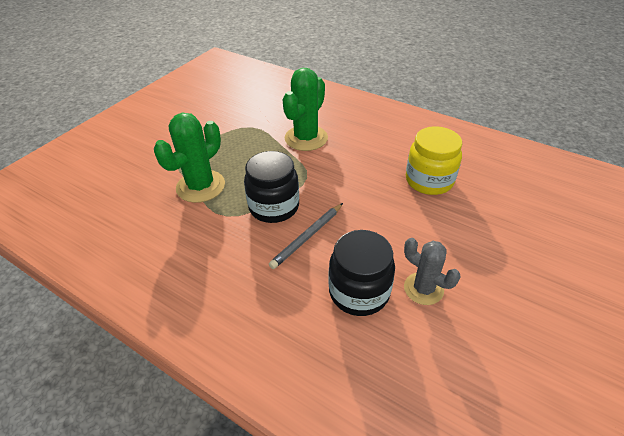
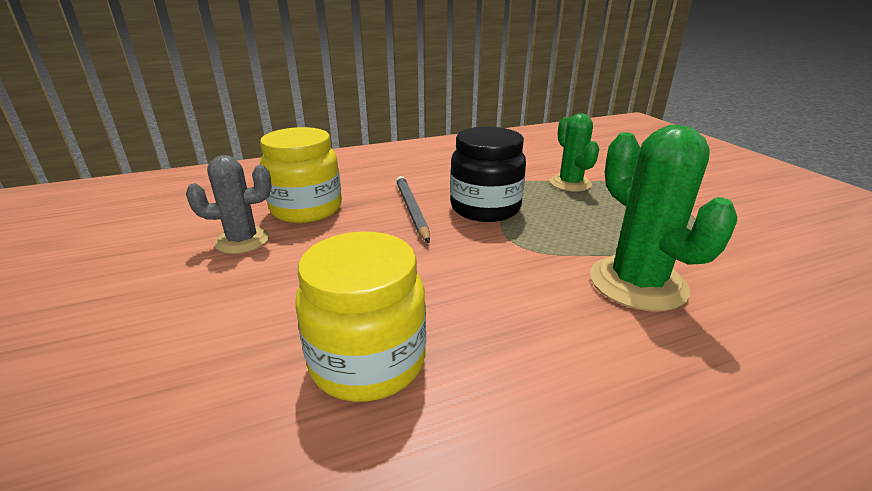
camera: 125 degrees right, 15 degrees down
green cactus [154,113,225,203] -> green cactus [550,113,599,192], size x0.64
black jar [328,230,395,316] -> yellow jar [260,127,342,223]

